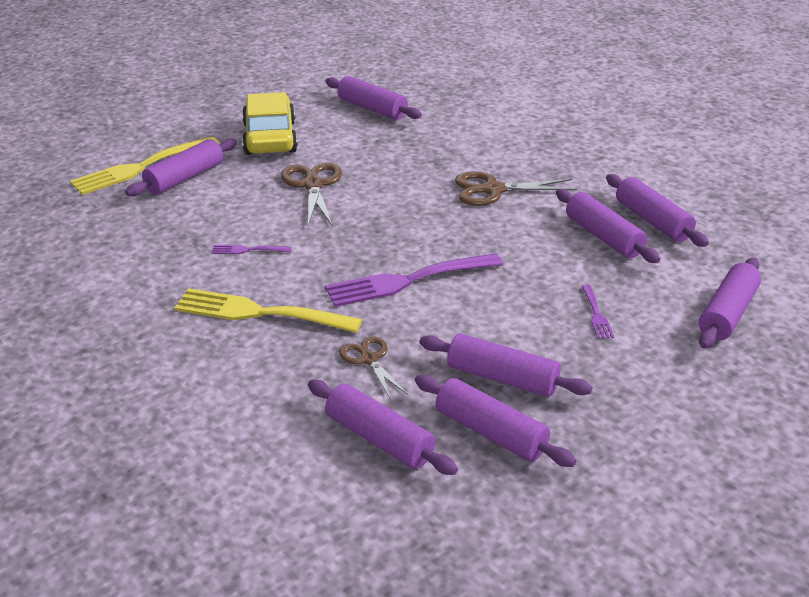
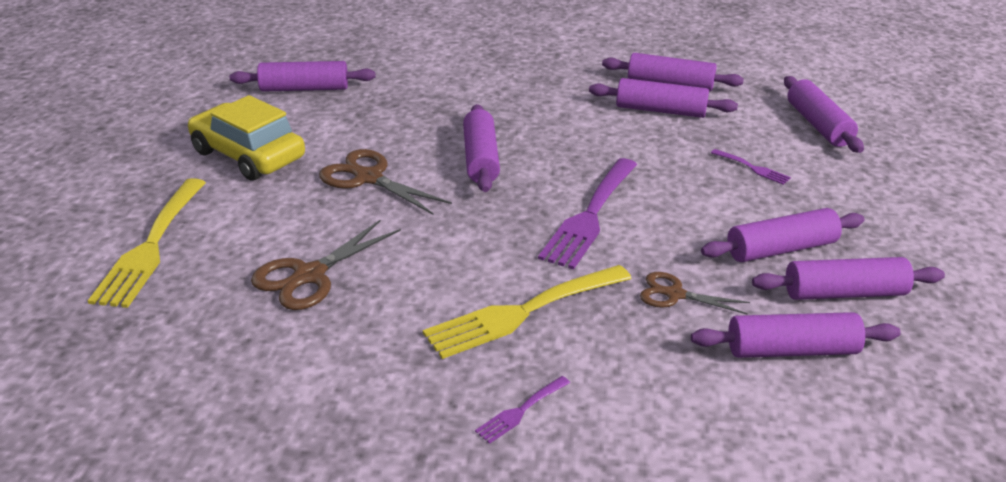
camera: 45 degrees left, 0 degrees up
purple rolling pin [125,138,237,196] -> purple rolling pin moved to [463,104,500,192]
purple fork [211,245,292,254] -> purple fork moved to [475,376,570,444]
brown scissors [455,171,577,206] -> brown scissors moved to [251,219,401,310]

